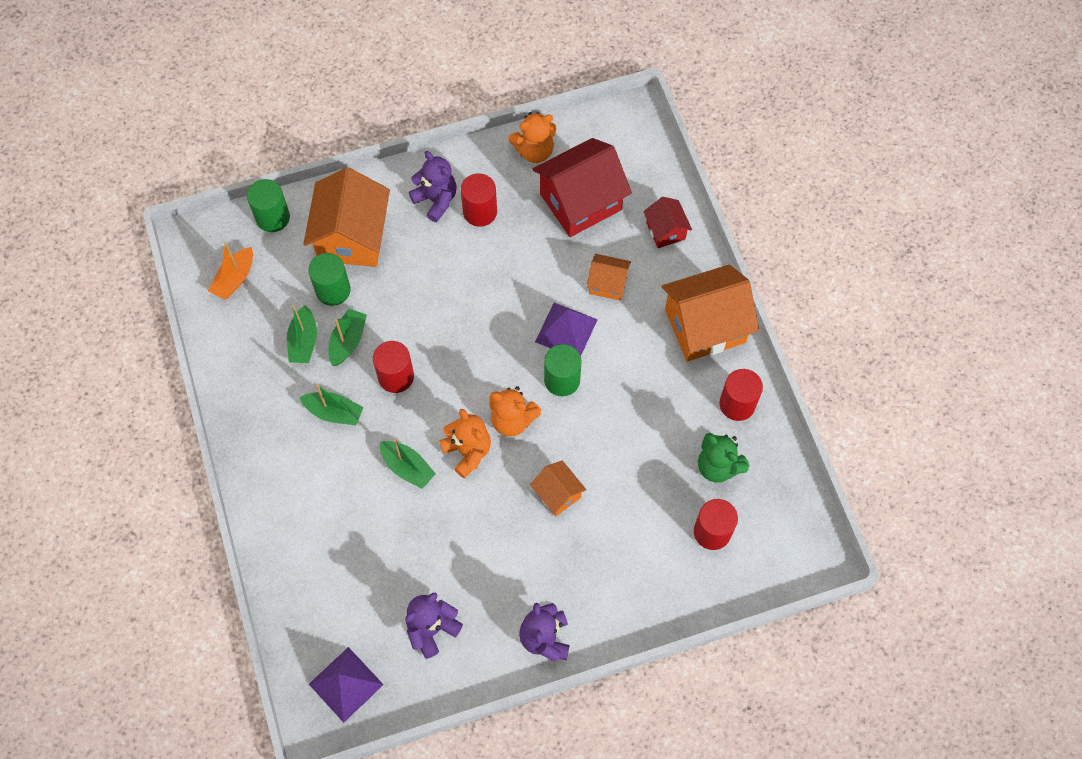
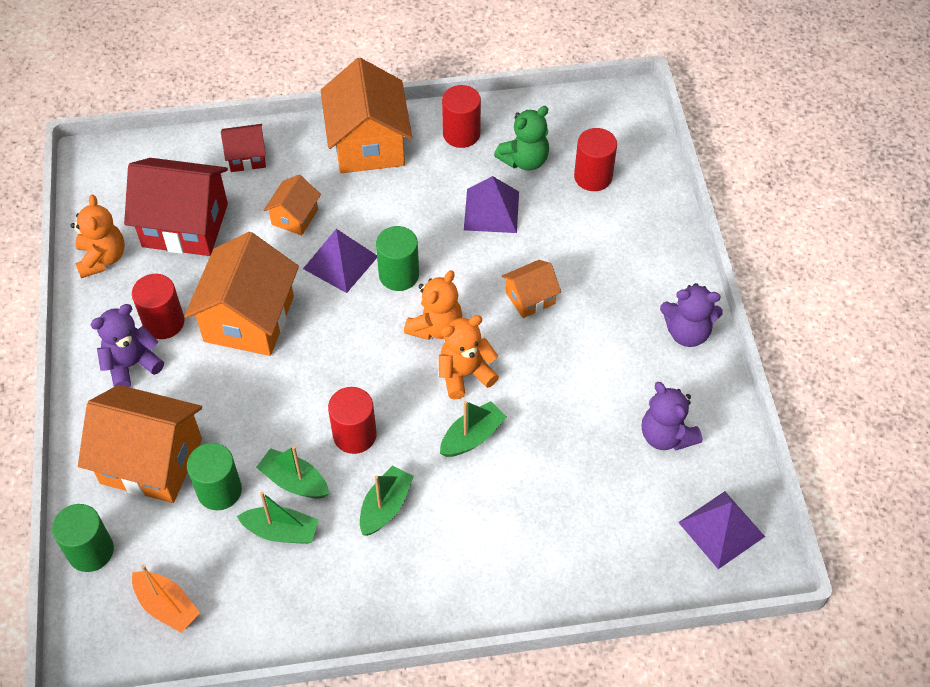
camera: 80 degrees left, 10 degrees down
red house [532,138,632,237] -> red house turned 60 degrees counterclockwise [124,158,228,256]
none -> orange house [184,232,299,356]
none -> purple pyramid [464,176,519,233]

